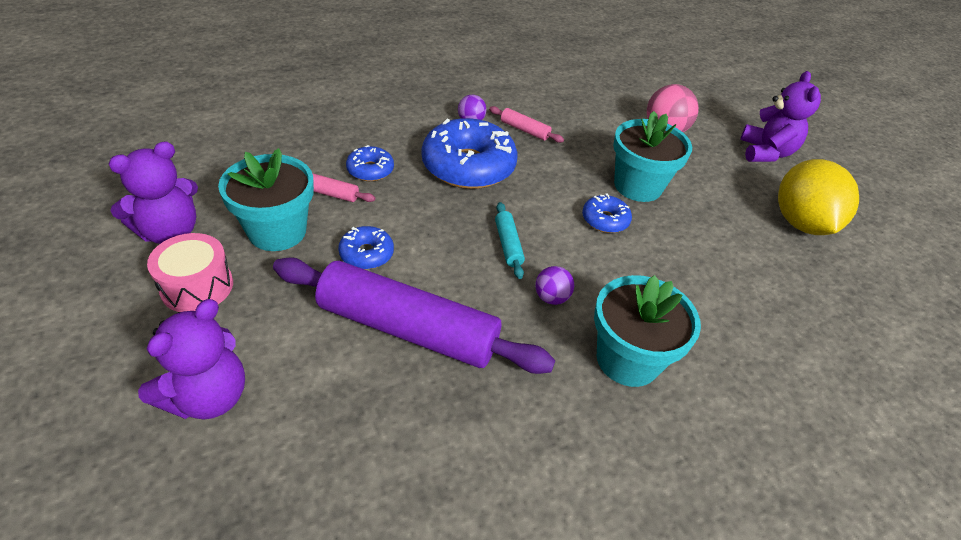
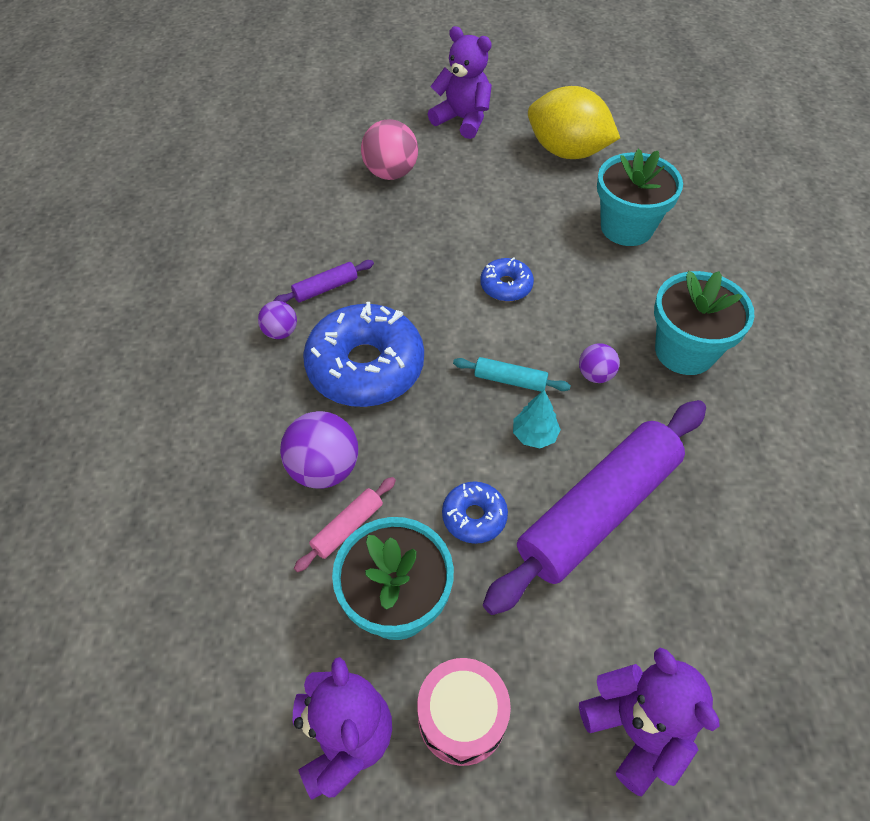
camera: 60 degrees left, 10 degrees up
blue donut [346,145,394,181] -> purple ball [280,411,358,489]
pink rolling pin [489,106,564,143] -> purple rolling pin [273,260,374,303]
turquoise flower pot [613,111,692,202] -> turquoise flower pot moved to [597,149,683,246]
none -> turquoise tree [513,390,561,448]

